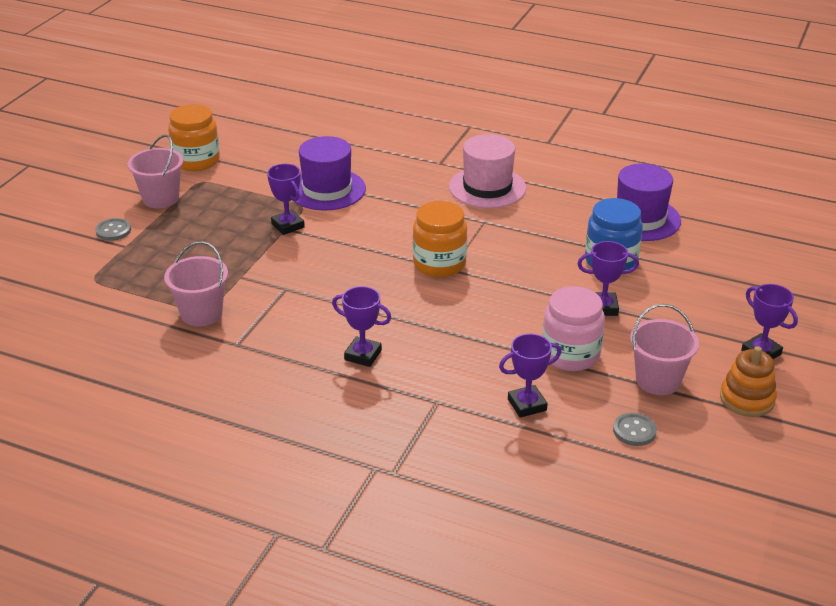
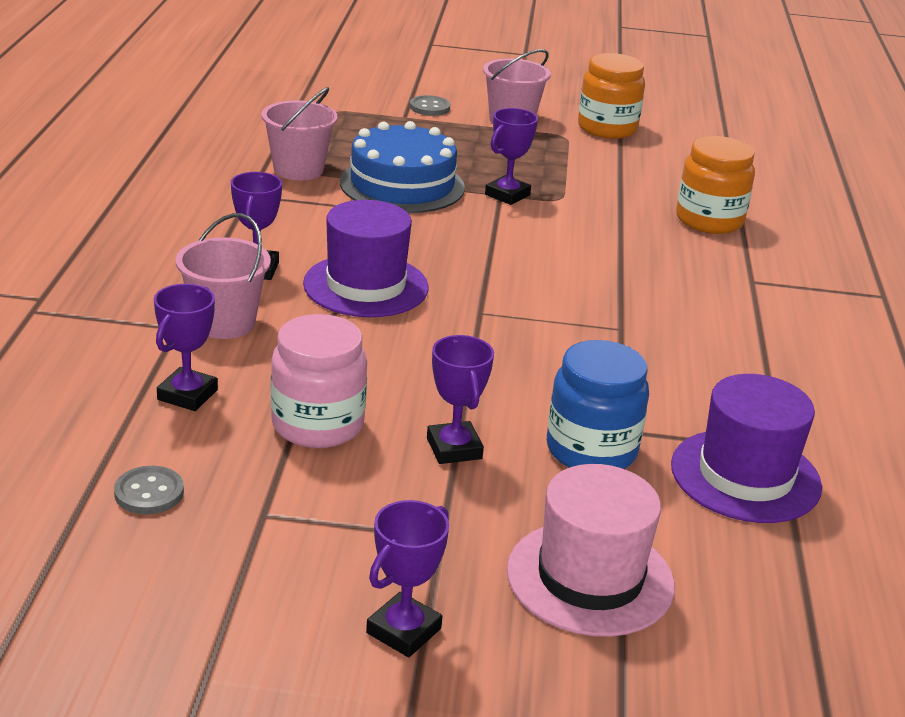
camera: 70 degrees right, 5 degrees down
purple hat [294,136,366,211] -> purple hat moved to [303,200,429,317]
orange jar [413,201,467,277] -> orange jar moved to [676,136,755,234]
pink hat [449,134,526,208] -> pink hat moved to [507,464,675,637]
purple trophy [499,334,562,418] -> purple trophy turned 60 degrees clockwise [154,284,218,411]
pink bucket [630,304,699,395] -> pink bucket moved to [175,213,271,339]
orange stacking toy [720,346,777,417] -> none
none -> blue cake [340,121,465,213]

